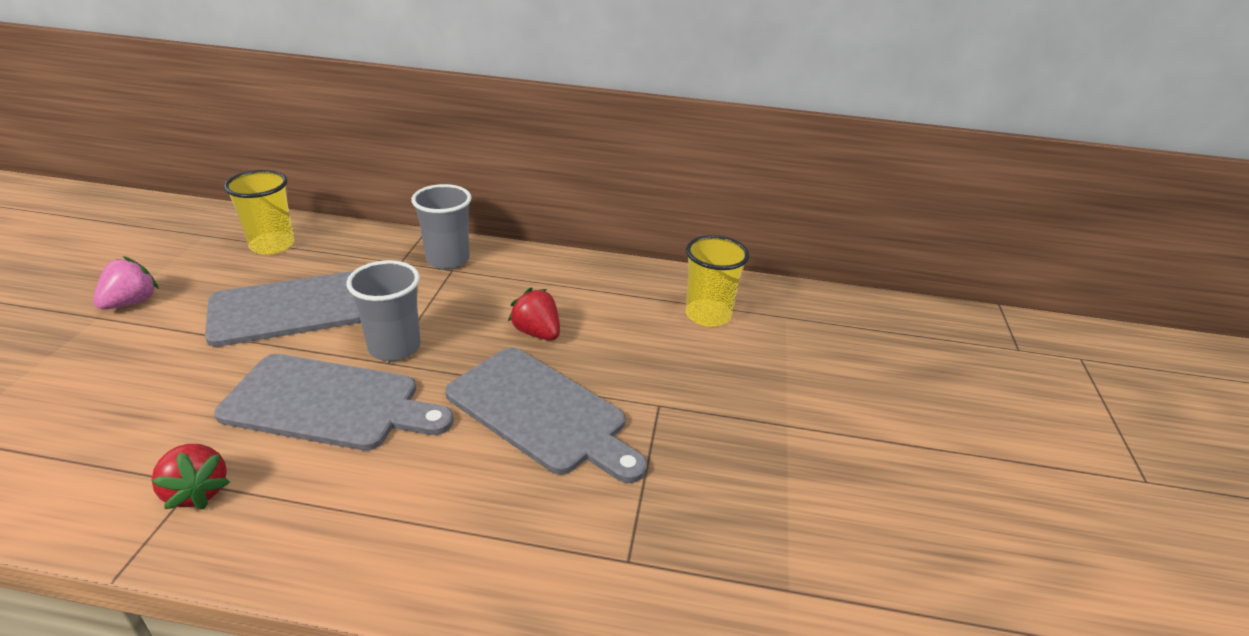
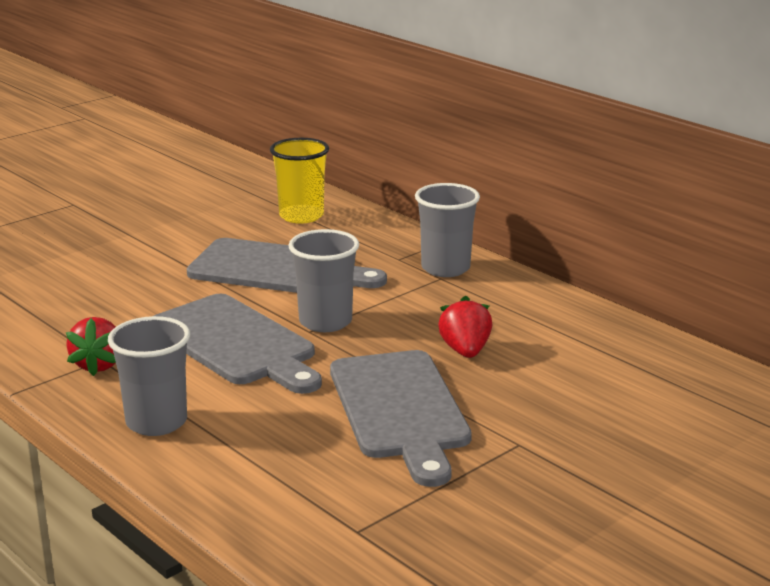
camera: 40 degrees right, 10 degrees down
pink strawberry [93,256,159,310] -> none
yellow cup [686,235,749,327] -> none
none -> grey cup [108,316,190,436]

